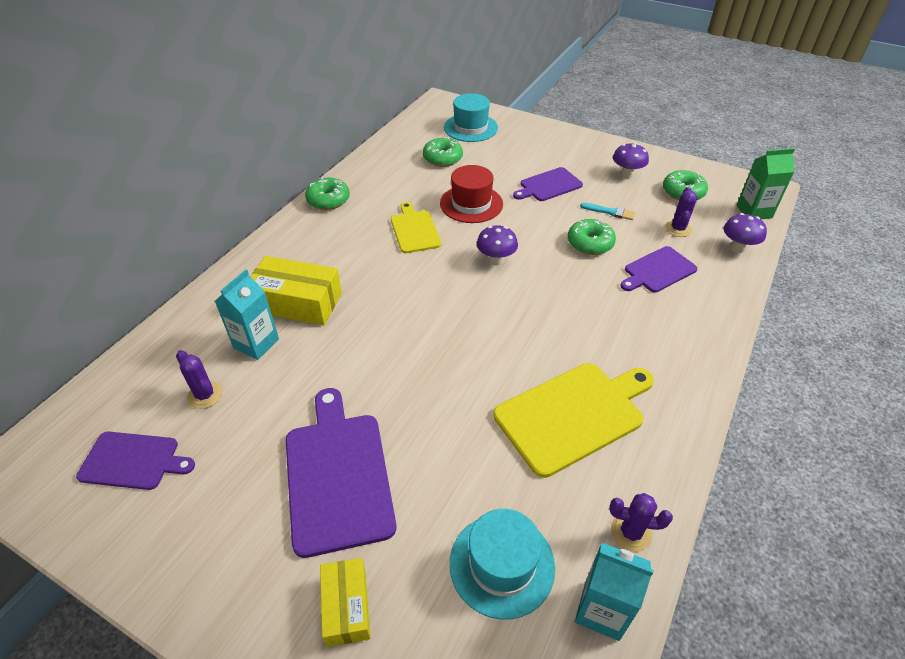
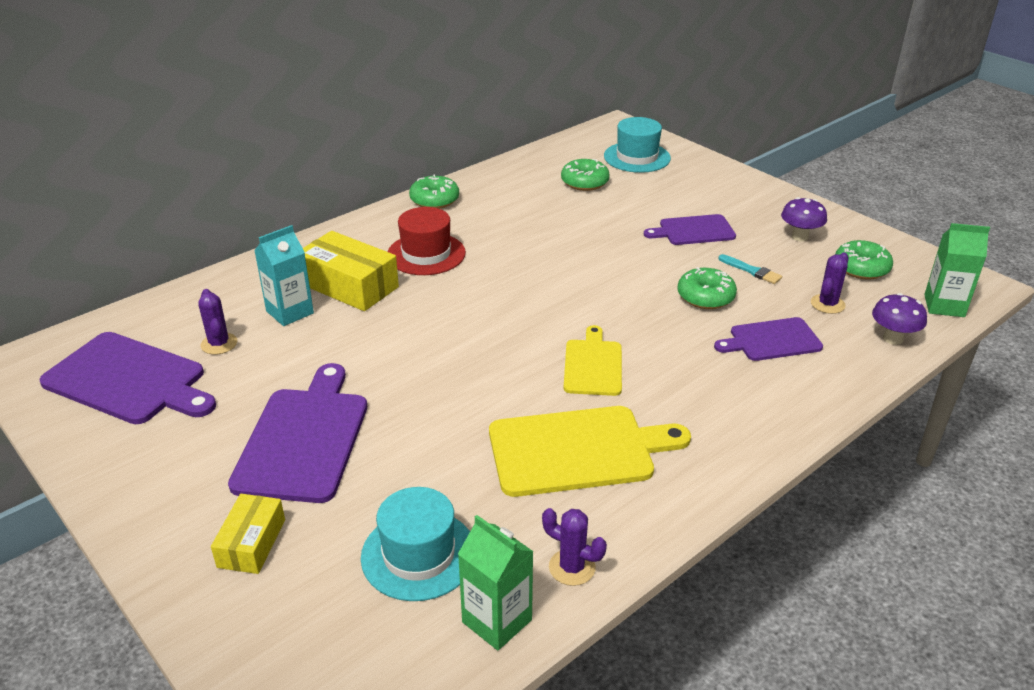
camera: 20 degrees right, 10 degrees down
purple cutting board [76,432,195,490] -> purple cutting board [39,332,216,424], size x1.66
yellow cutting board [391,202,442,253] -> yellow cutting board moved to [564,325,622,396]
red hat [440,165,503,223] -> red hat moved to [388,207,466,275]
purple mushroom [477,225,518,265] -> none
turquoise carton [575,542,654,641] -> green carton [458,515,534,650]

